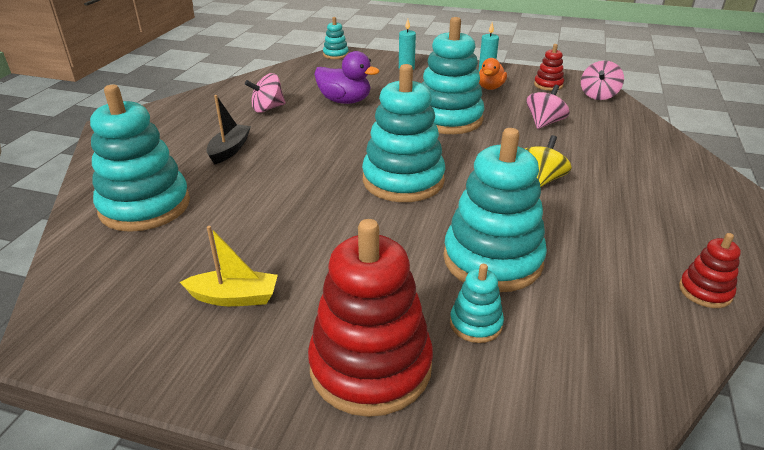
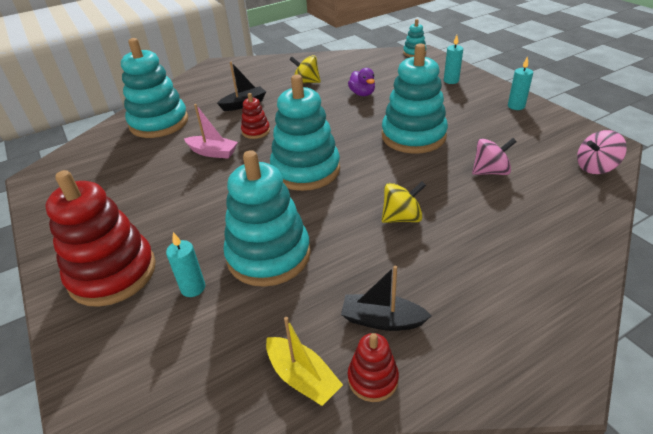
camera: 45 degrees right, 5 degrees up
yellow boat [180,226,278,306] -> yellow boat moved to [266,317,343,406]
pink spinning top [245,73,286,113] -> yellow spinning top [289,55,321,83]
purple duck [314,51,380,104] -> purple duck [348,68,375,96], size x0.67
turquoise stacking toy [450,264,504,343] -> turquoise candle [166,232,205,297]
orange duck [479,58,507,90] -> none
red stacking toy [534,44,564,91] -> red stacking toy moved to [241,93,270,139]
none -> pink boat [184,104,238,159]
none -> black boat [341,265,432,331]

